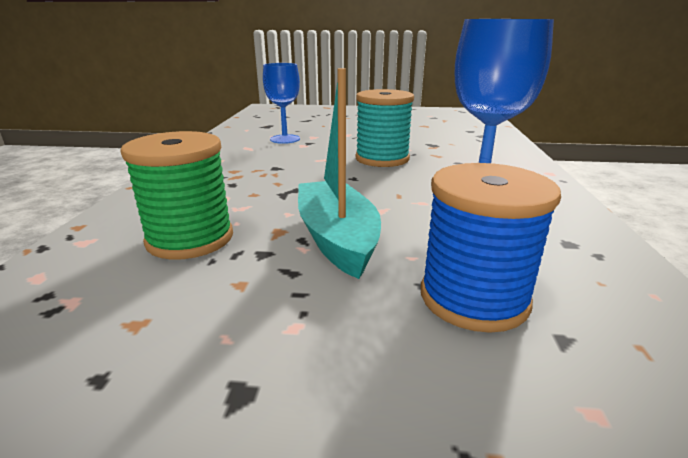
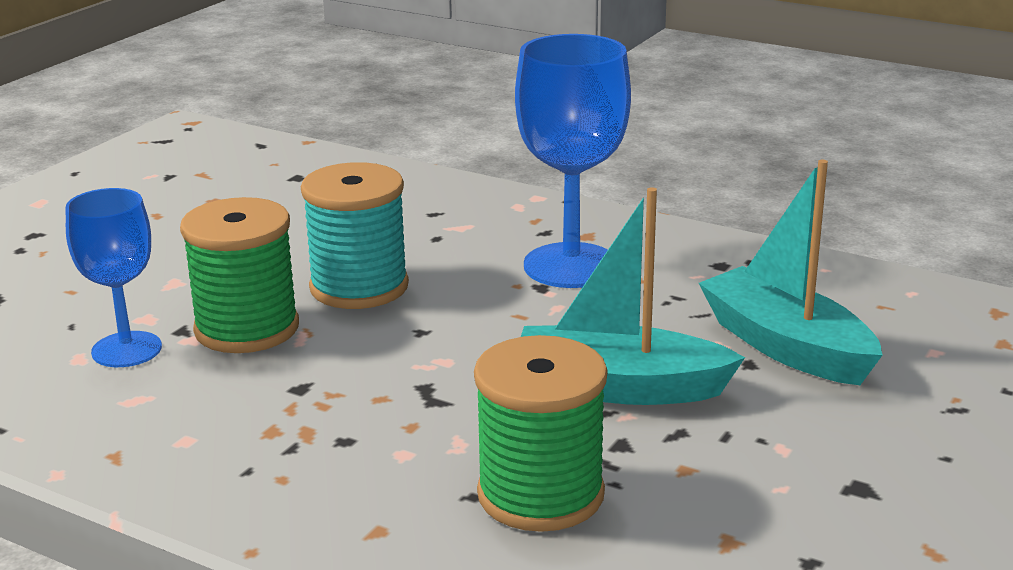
camera: 65 degrees left, 0 degrees up
blue spool [421,163,561,333] -> turquoise boat [699,160,882,385]
none -> green spool [180,197,299,353]

